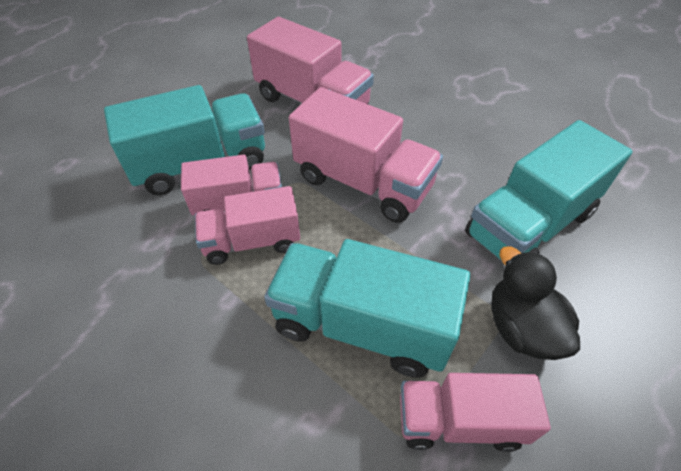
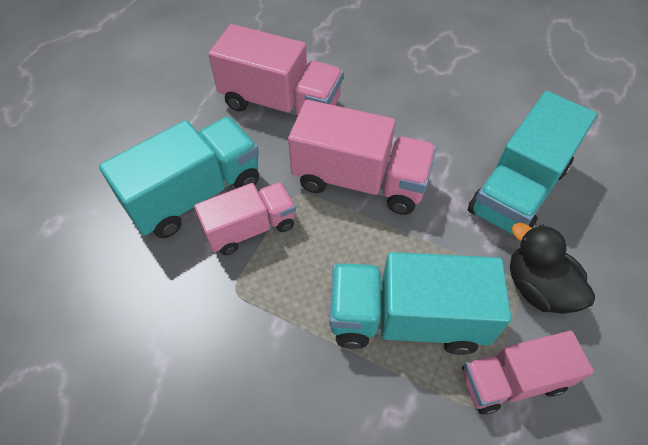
camera: 15 degrees left, 5 degrees up
pink truck [195,186,300,265] -> none

